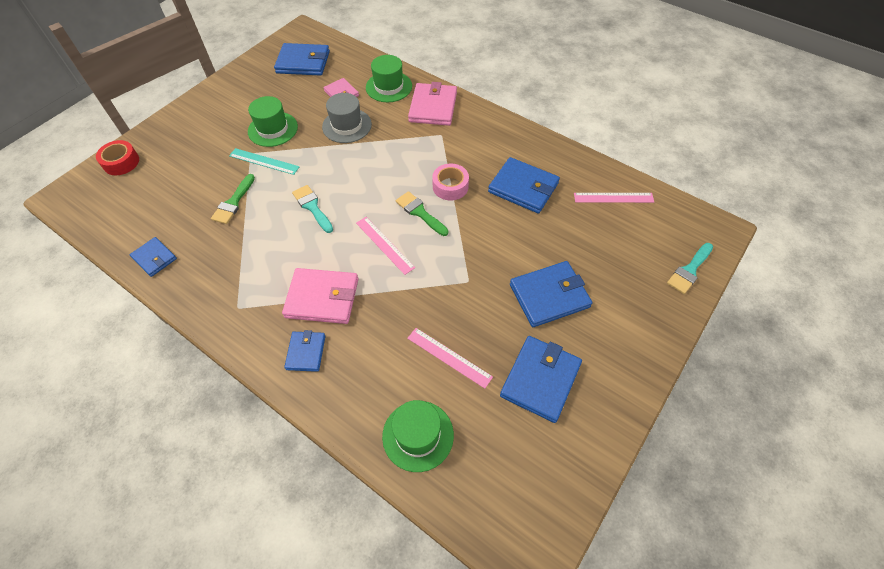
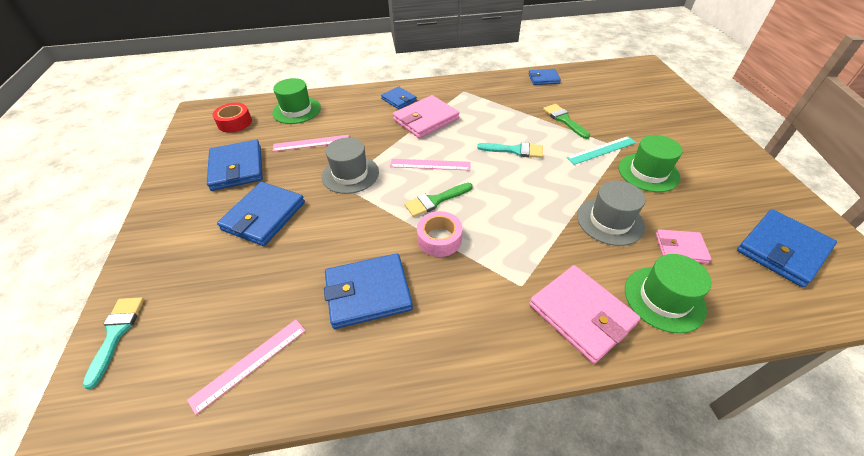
camera: 135 degrees right, 10 degrees down
red tape [96,140,139,175] -> red tape moved to [212,103,252,133]
green brush [396,191,448,236] -> green brush turned 150 degrees clockwise [404,183,473,217]
none -> grey hat [322,137,379,194]

